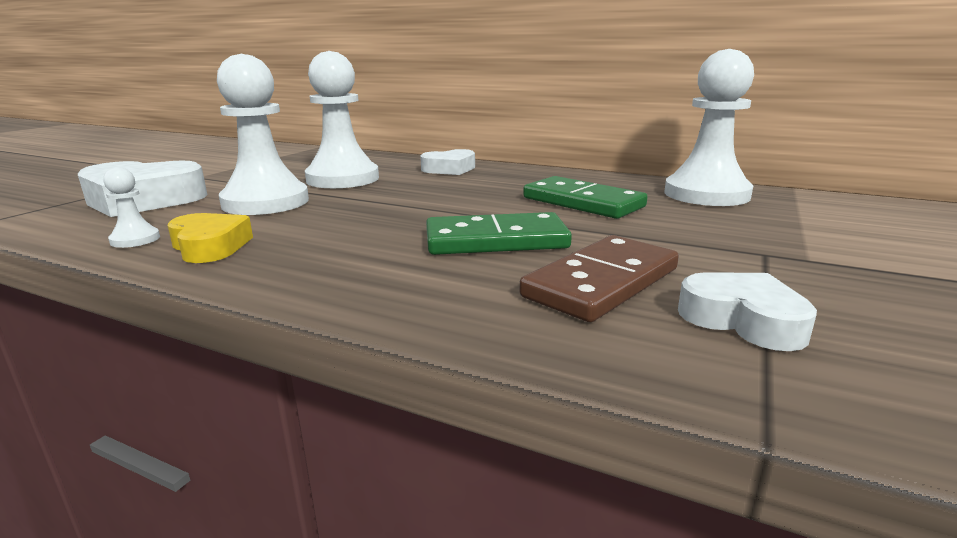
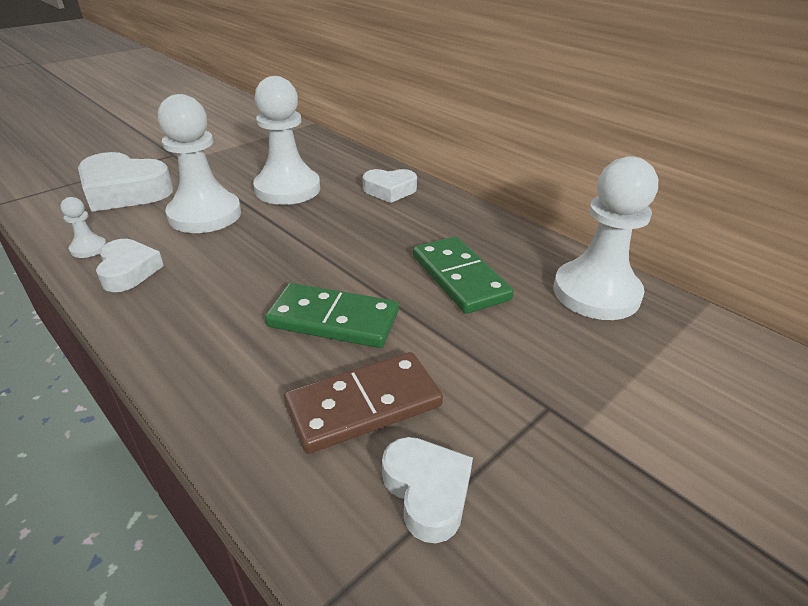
camera: 20 degrees right, 15 degrees up
yellow heart [168,213,253,263] -> white heart [96,239,164,292]

